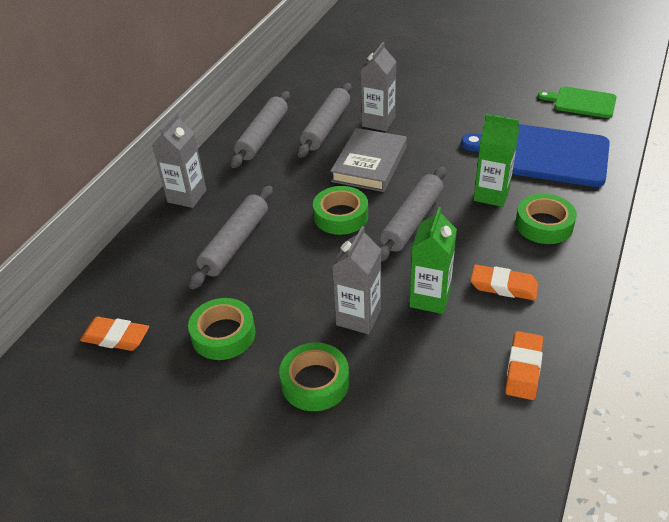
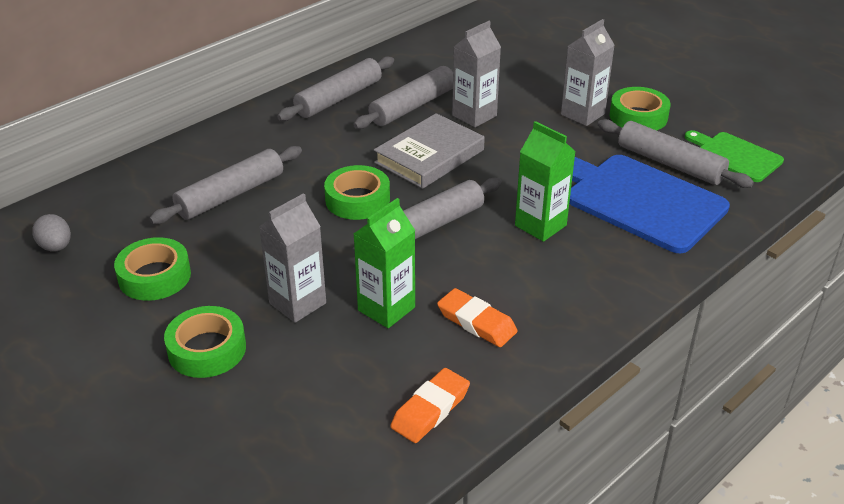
camera: 20 degrees right, 5 degrees down
orange eraser [80,317,149,351] -> grey egg [32,214,71,252]
grey carton [152,113,206,208] -> grey carton moved to [561,19,615,126]
green tape [516,193,577,244] -> green tape moved to [610,87,671,130]
none -> grey rolling pin [598,119,754,188]

